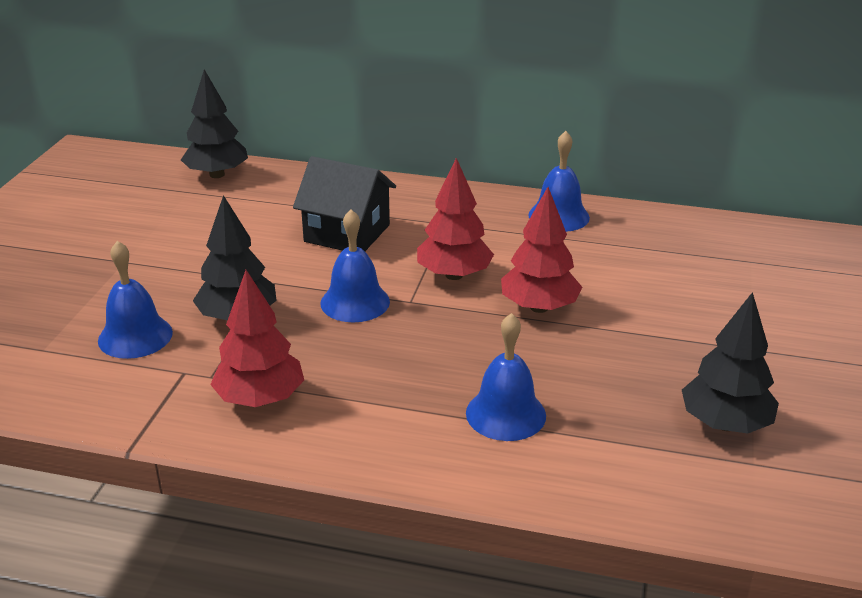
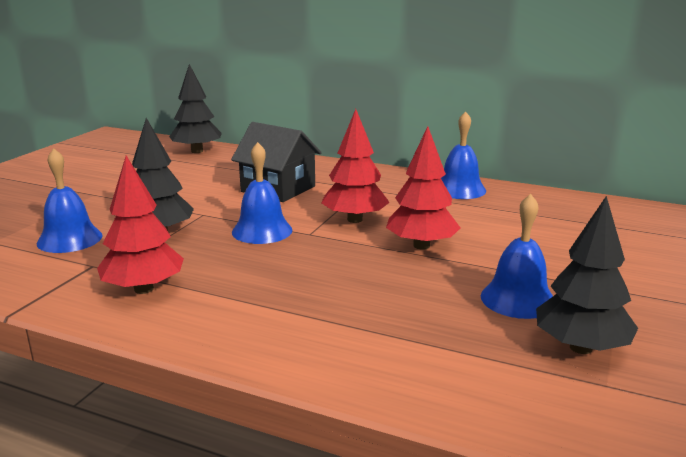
camera: 10 degrees right, 10 degrees down
blue bell [466,313,546,441] -> blue bell moved to [481,194,553,319]

